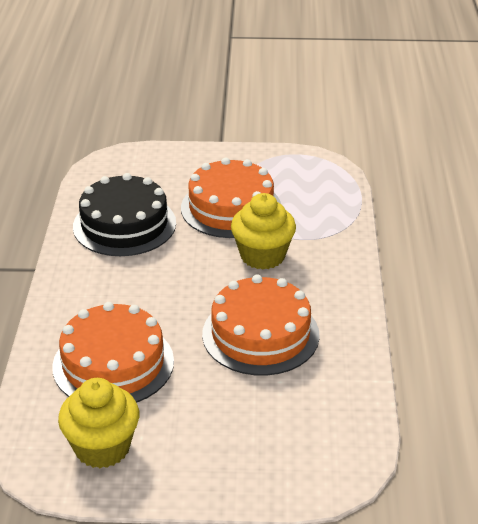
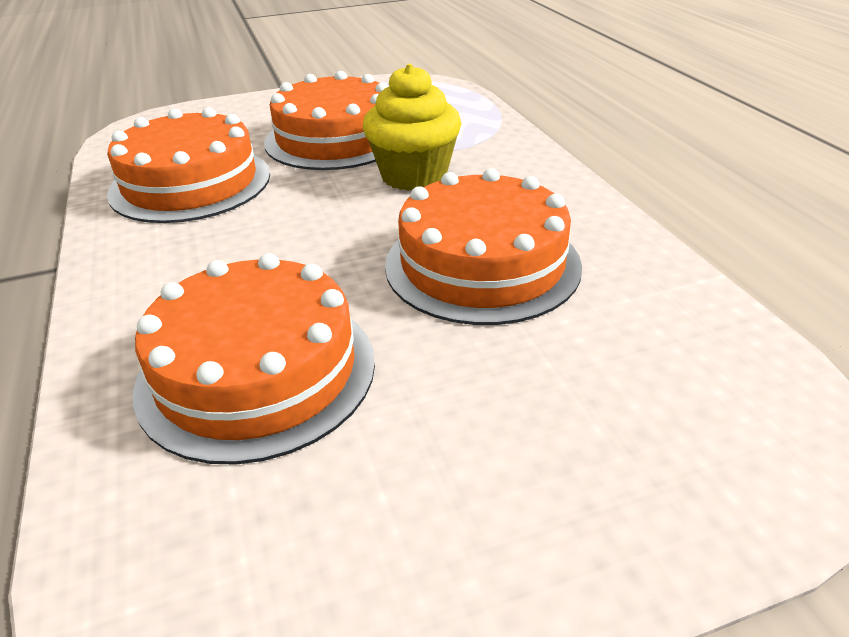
camera: 20 degrees left, 0 degrees up
yellow cupcake [58,378,139,468] -> none
black cake [73,173,176,256] -> orange cake [107,107,270,223]

